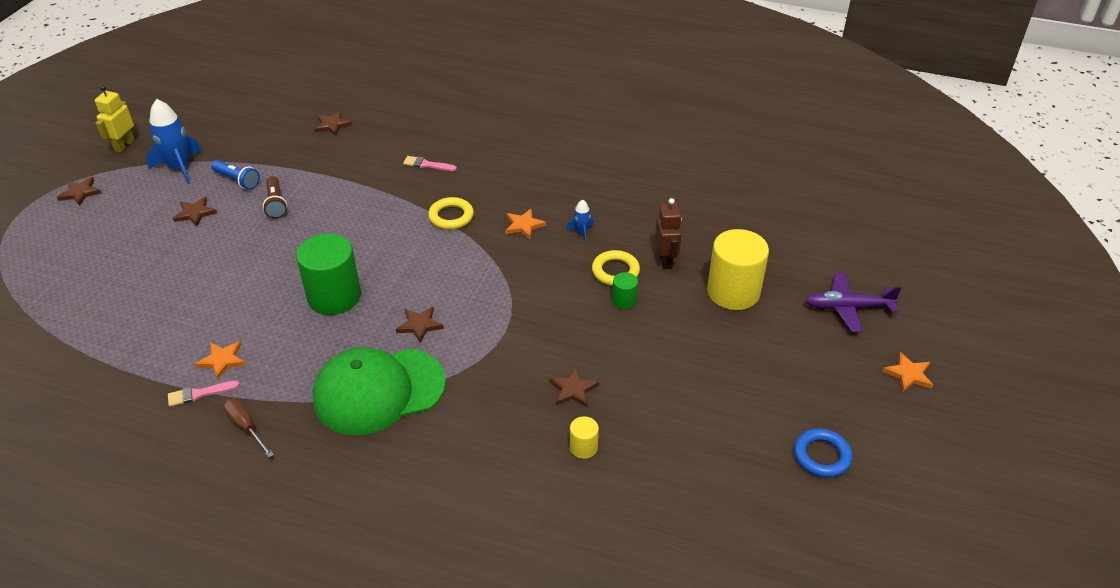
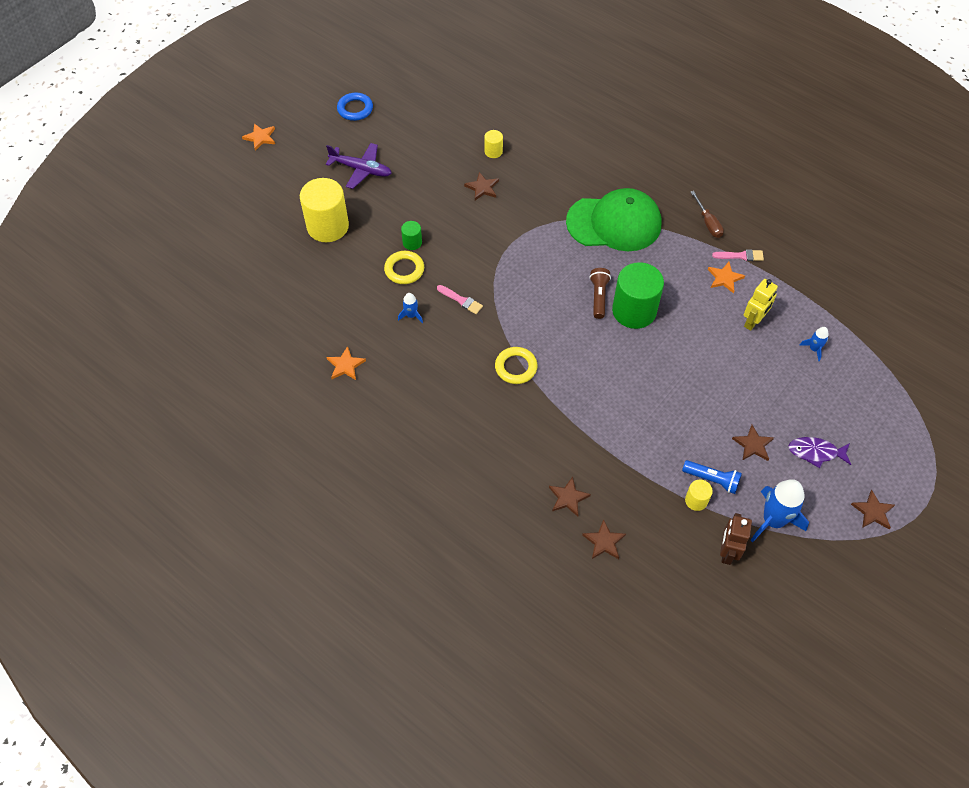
camera: 160 degrees left, 15 degrees up
yellow robot [95,85,135,152] -> yellow robot moved to [744,279,778,331]
blue flashlight [211,160,260,190] -> blue flashlight turned 150 degrees clockwise [682,460,742,494]
brown flashlight [263,176,287,219] -> brown flashlight moved to [590,268,611,319]
brown star [396,307,444,344] -> brown star moved to [549,477,591,516]
pink brush [403,156,457,171] -> pink brush moved to [437,285,483,314]
orange star [505,209,546,239] -> orange star moved to [327,346,366,380]
brown robot [655,198,682,269] -> brown robot moved to [720,513,752,565]
purple plane [805,273,902,332] -> purple plane moved to [326,143,392,189]
none -> yellow cylinder [685,480,713,511]
none -> purple fish [788,437,851,468]
none -> blue rocket [799,327,829,362]

